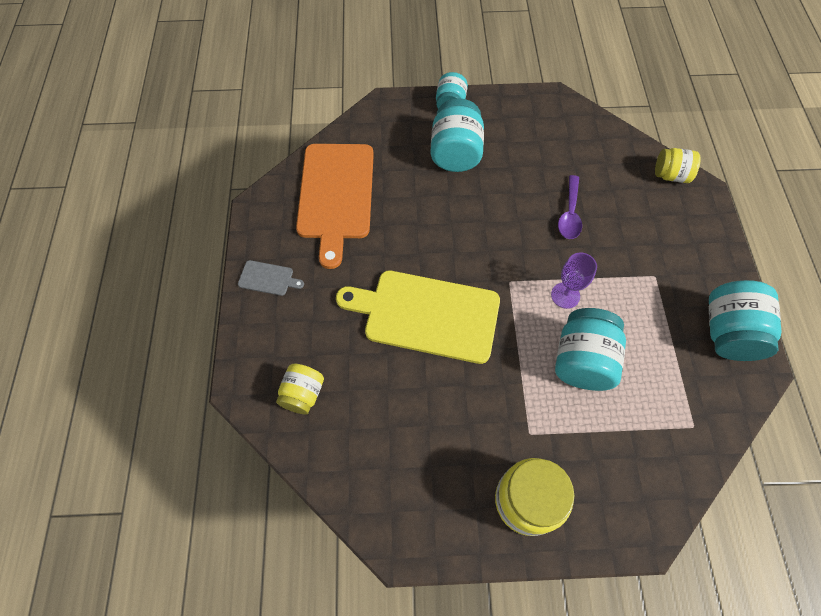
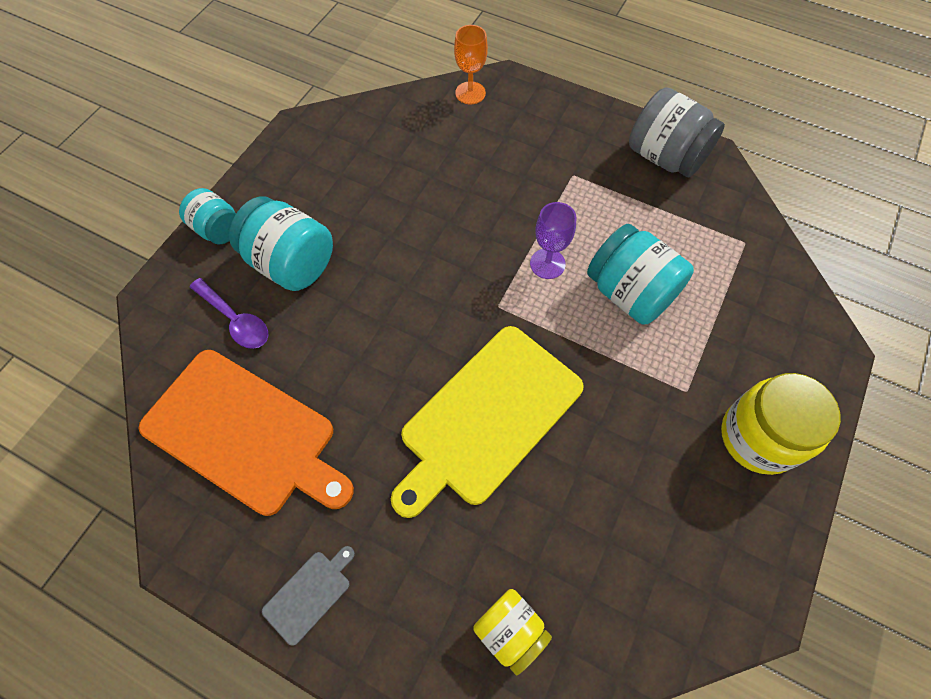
camera: 60 degrees left, 0 degrees up
purple spoon [558,175,582,239] -> purple spoon moved to [190,278,268,349]
yellow jar [655,148,701,183] -> orange goblet [454,25,488,104]
turquoise jar [709,280,782,361] -> grey jar [629,87,725,177]

